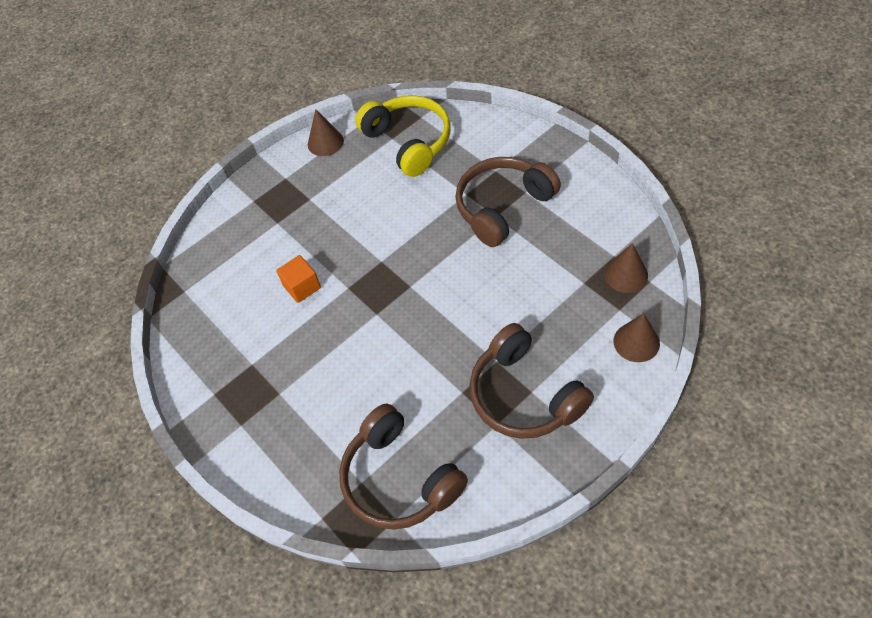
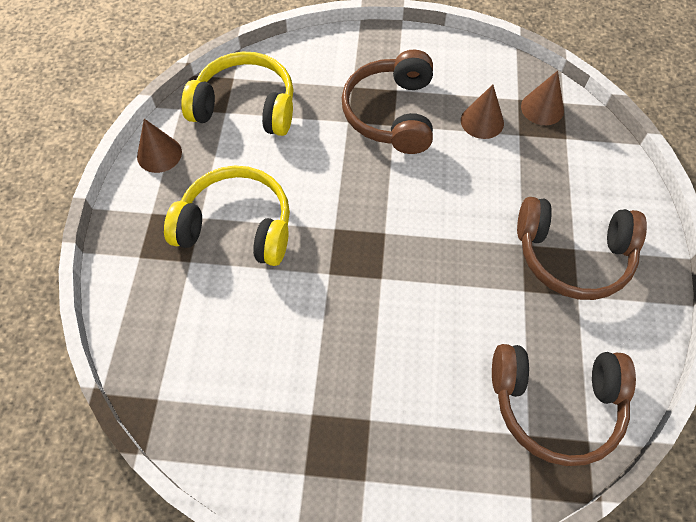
camera: 50 degrees left, 5 degrees up
orange cube [276,255,321,303] -> none
brown cone [614,313,660,362] -> brown cone moved to [461,85,504,139]
none -> yellow headphones [164,166,290,266]

